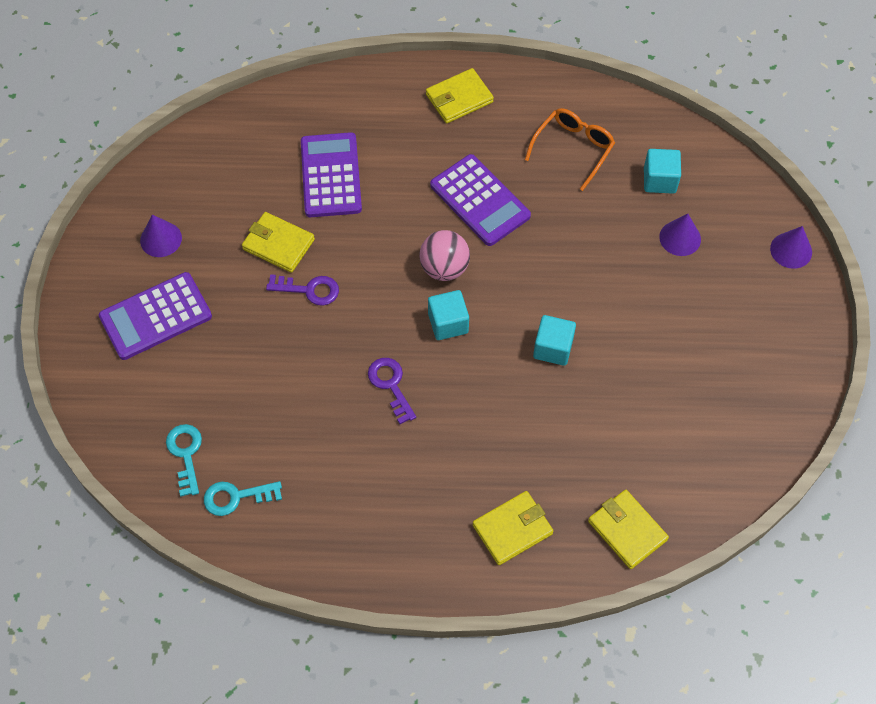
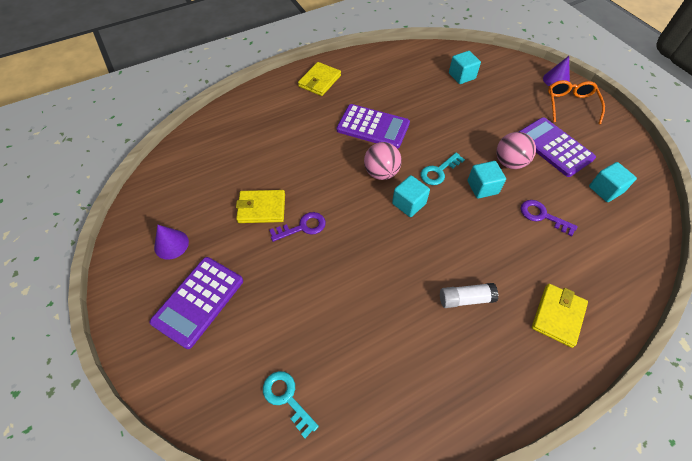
camera: 30 degrees left, 5 degrees down
turquoise key [204,481,282,516] -> turquoise key moved to [421,153,465,185]
purple calculator [301,132,362,217] -> purple calculator moved to [519,117,596,177]
purple key [368,358,416,424] -> purple key moved to [520,200,578,236]
orange glasses [525,108,615,191] -> orange glasses moved to [548,80,605,124]
yellow wallet [588,490,669,569] -> none
purple cone [659,214,701,256] -> none
none -> white glue stick [440,283,499,308]
none -> pink ball [497,132,536,169]
none -> turquoise cube [589,162,637,202]

